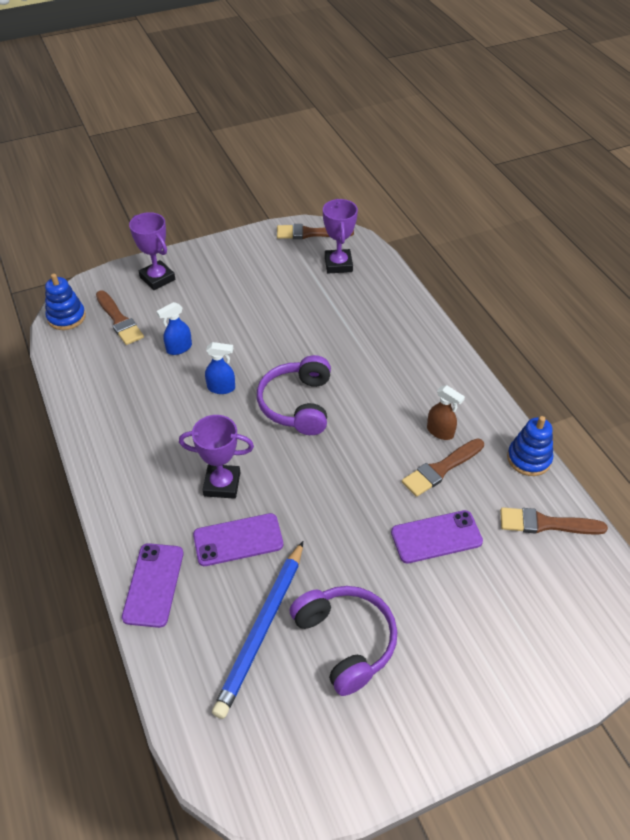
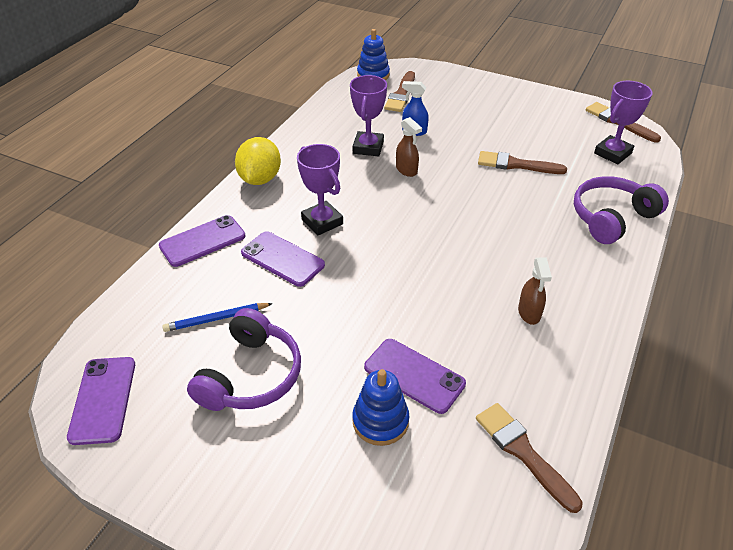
camera: 50 degrees right, 5 degrees down
purple trophy [129,212,175,290] -> purple trophy moved to [350,75,387,156]
blue spray bottle [205,342,235,394] -> brown spray bottle [396,117,422,177]
blue pencil [212,541,303,719] -> blue pencil [162,303,273,332], size x0.56
purple headphones [257,355,331,435] -> purple headphones moved to [574,176,669,244]
brown brush [402,438,484,497] -> brown brush moved to [478,151,567,174]
blue stacking toy [507,416,553,476] -> blue stacking toy moved to [352,369,409,446]
none -> purple phone [67,357,135,445]
none -> yellow lemon [235,137,281,185]

